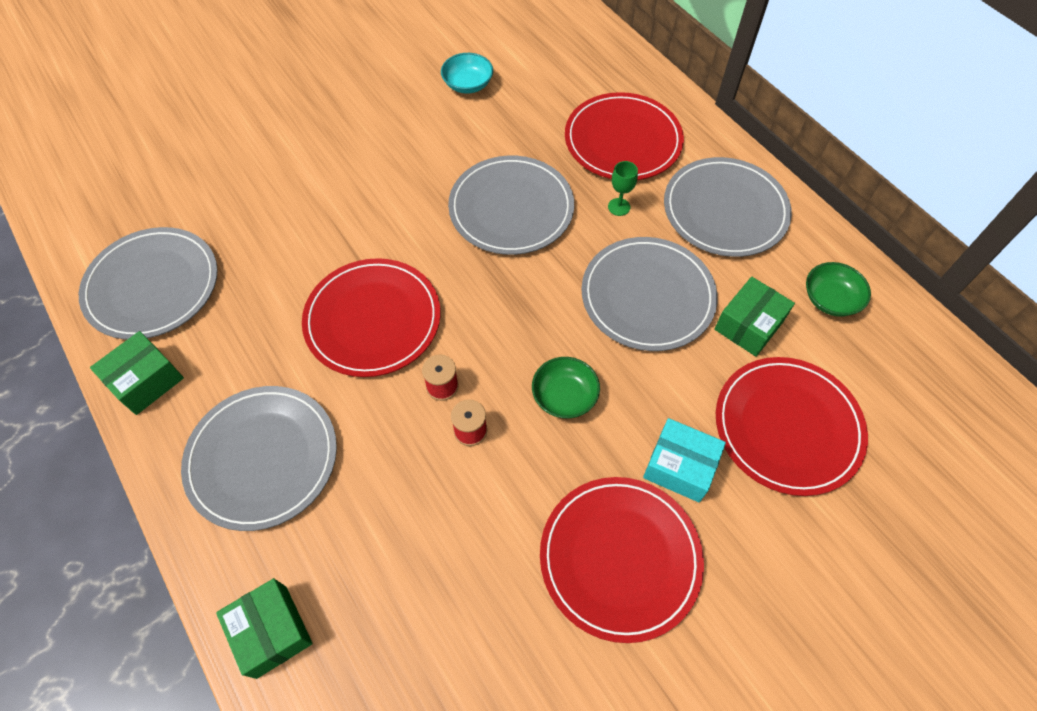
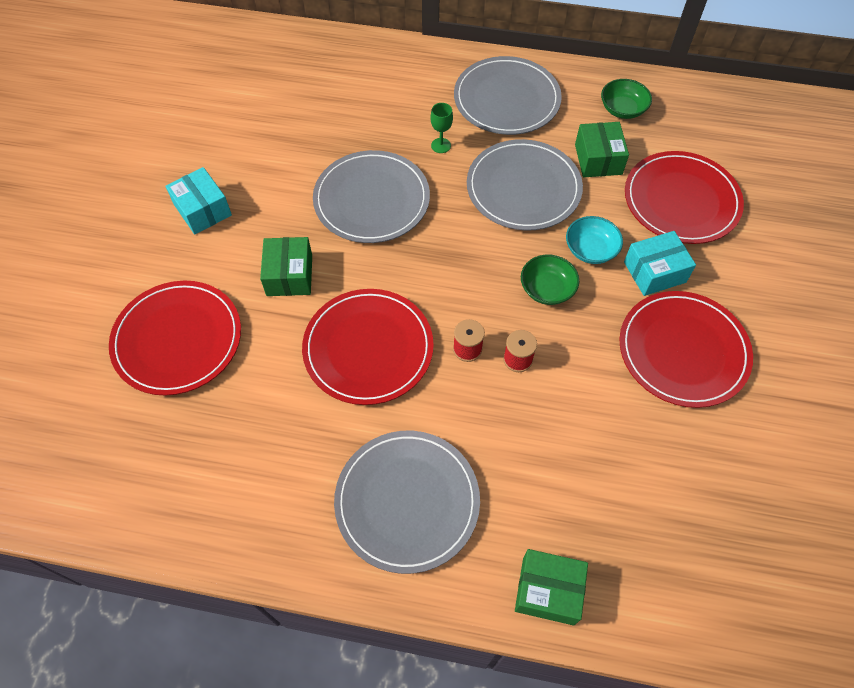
camera: 45 degrees left, 0 degrees up
grey plate [79,227,218,340] -> none
green box [90,331,184,415] -> green box moved to [260,237,312,296]
turquoise bowl [441,53,493,94] -> turquoise bowl moved to [566,216,623,264]
red plate [565,92,684,180] -> red plate moved to [109,281,241,396]
none -> turquoise box [165,167,232,234]

